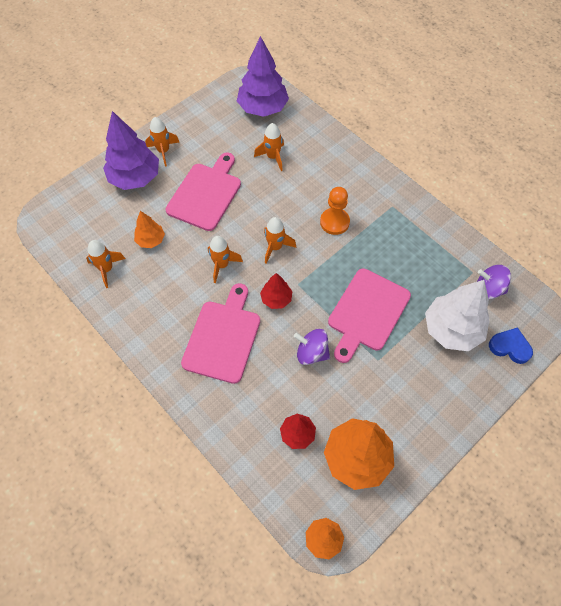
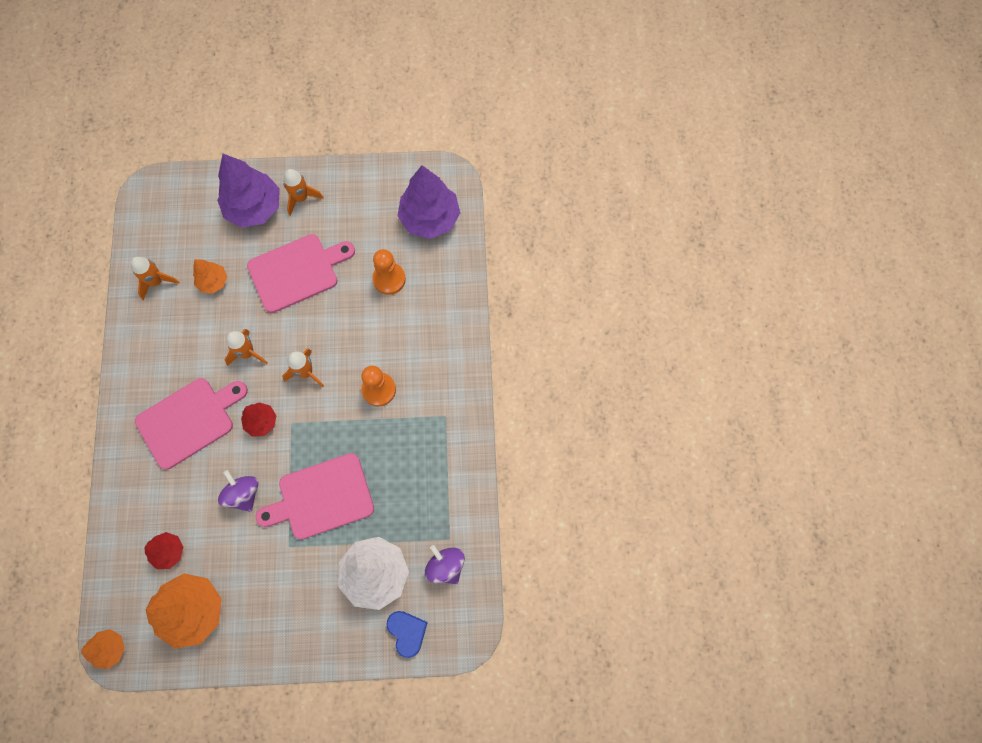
camera: 40 degrees right, 10 degrees up
orange rocket [254,123,284,171] -> orange pawn [372,249,406,295]

